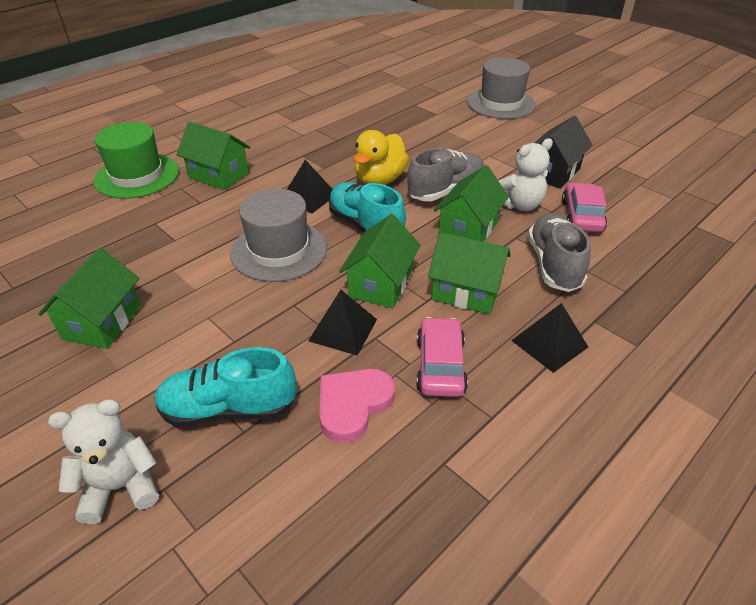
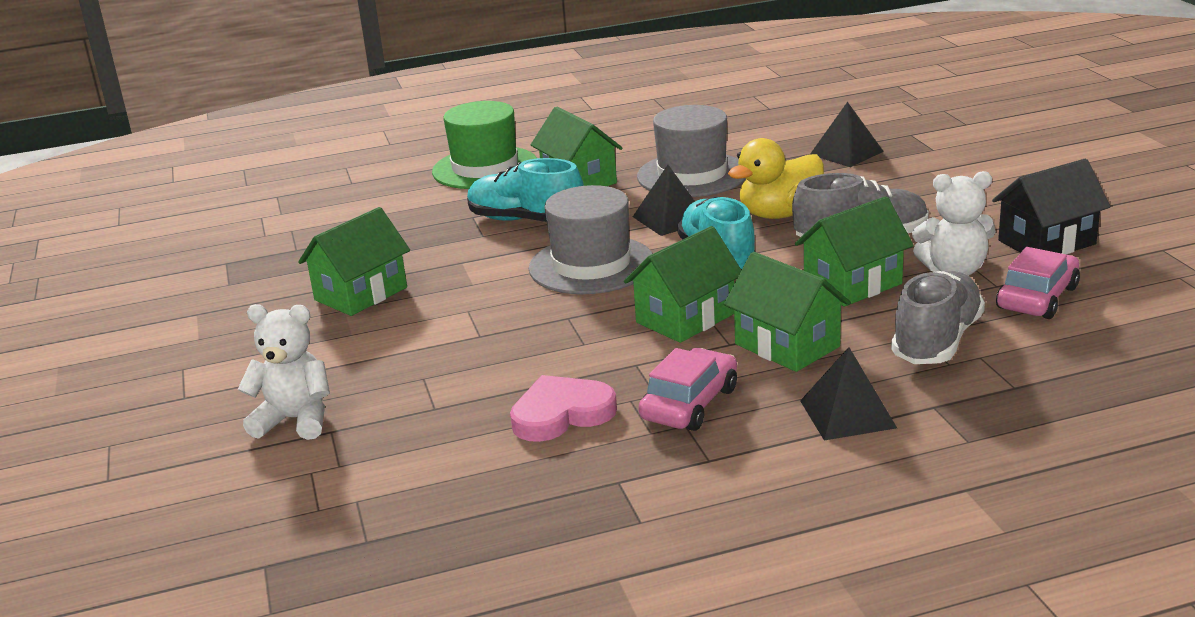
camera: 30 degrees right, 15 degrees down
turquoise shoe [154,347,297,427] -> turquoise shoe moved to [467,158,584,222]
black pyramid [308,290,377,356] -> black pyramid moved to [810,102,884,167]
grey hat [467,57,536,119] -> grey hat moved to [637,105,746,197]

